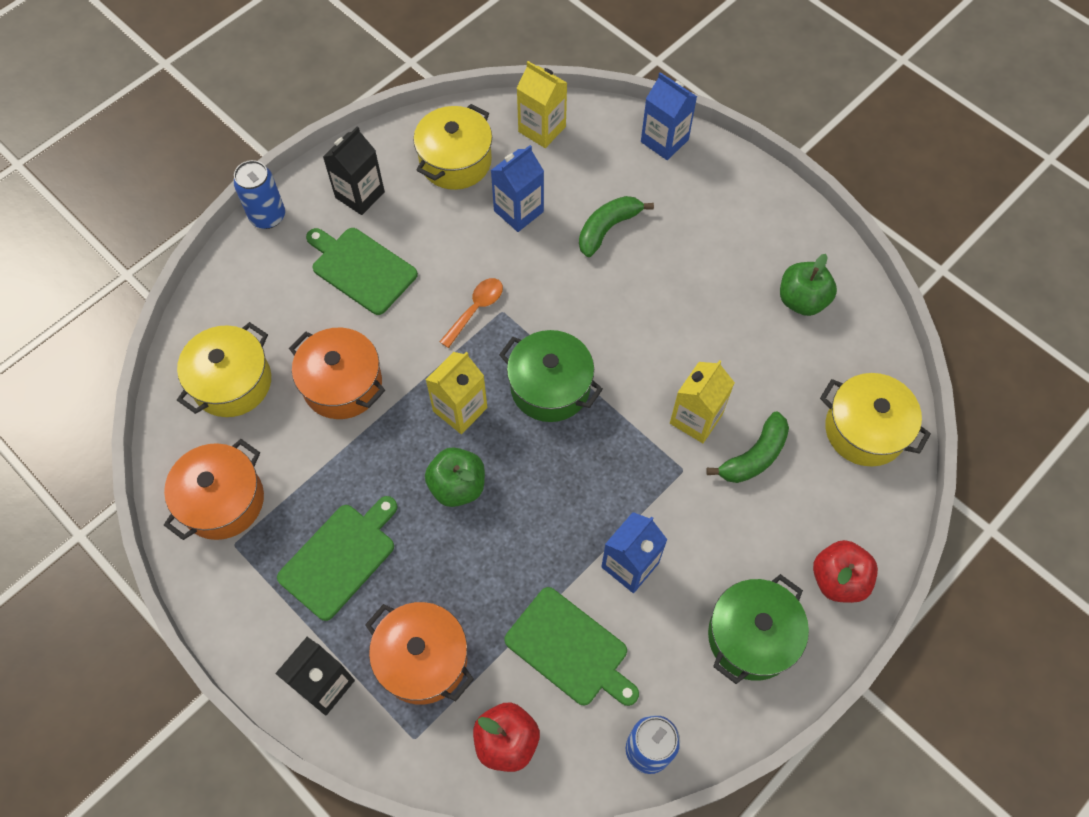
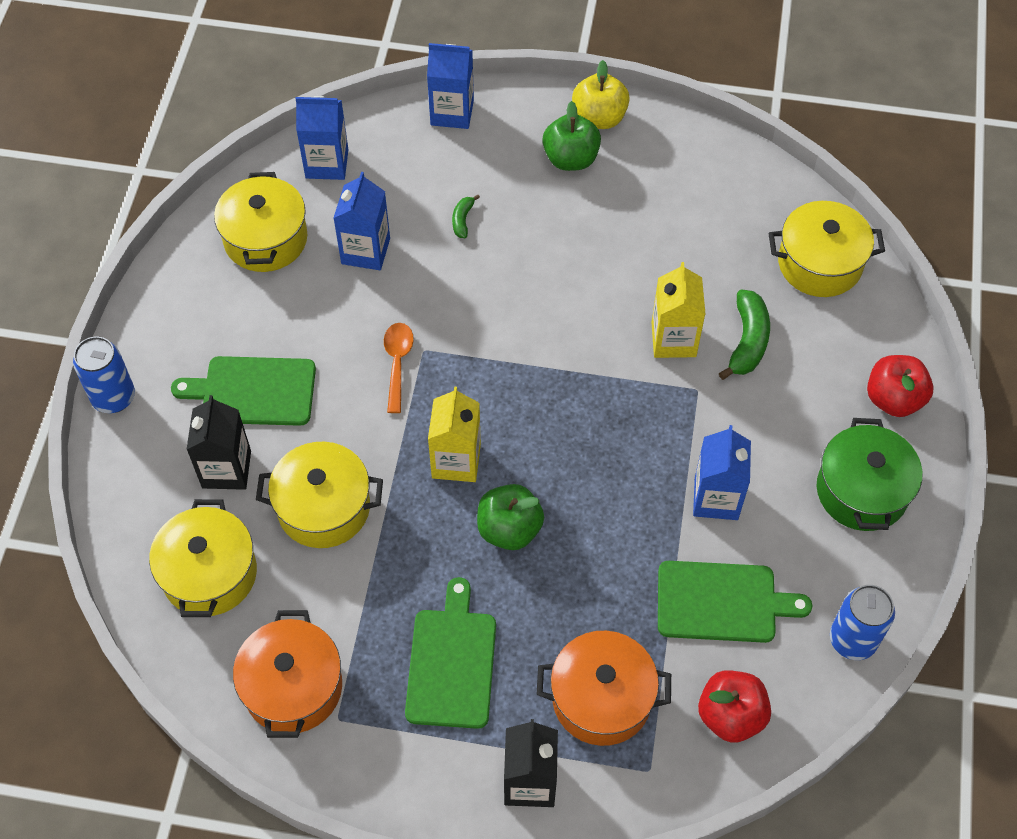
camera: 35 degrees left, 5 degrees down
orange pot [289,328,385,419] -> yellow pot [256,442,383,548]
black carton [323,126,385,215] -> black carton moved to [186,395,251,490]
green pot [499,330,603,422] -> none
yellow carton [517,61,567,148] -> blue carton [295,96,348,180]
green banana [579,196,654,257] -> green banana [452,195,480,238], size x0.53
green apple [780,254,837,316] -> green apple moved to [542,101,601,171]
none -> yellow apple [572,60,630,129]

